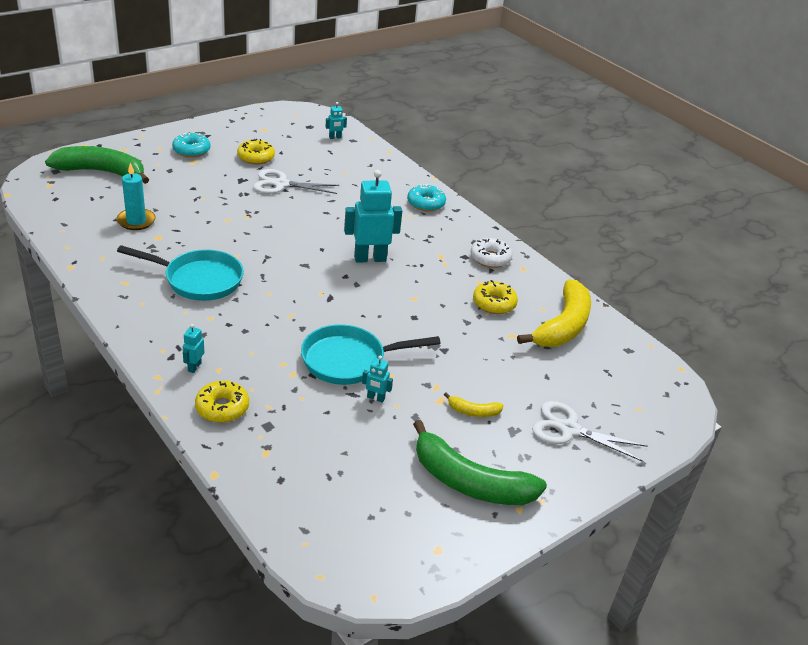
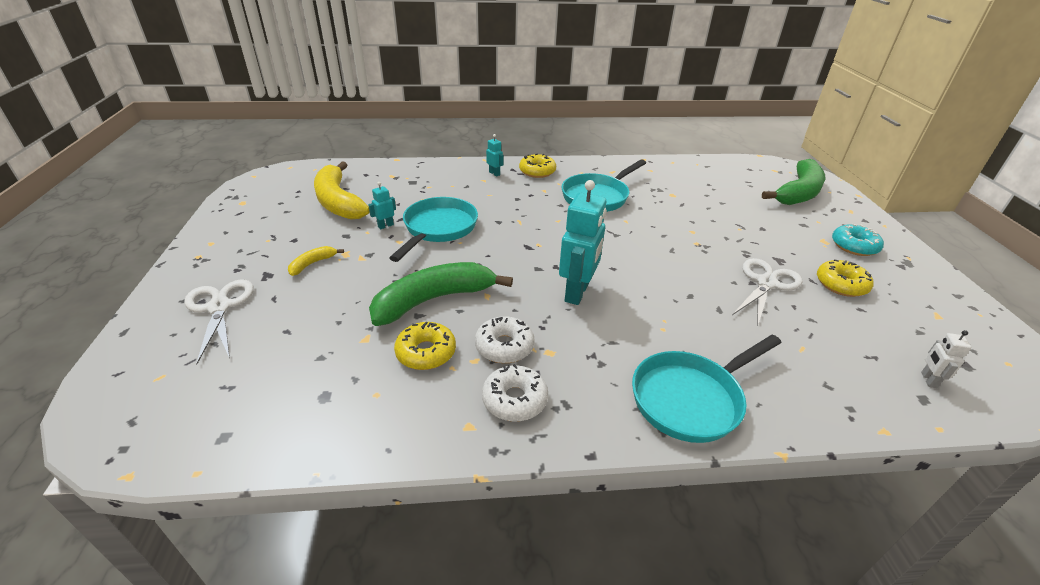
camera: 125 degrees right, 0 degrees up
turquoise candle [116,163,156,230] -> none
yellow donut [195,381,249,423] -> yellow donut moved to [519,153,556,178]
turquoise robot [326,102,347,139] -> white robot [921,330,971,388]
turquoise donut [407,185,446,211] -> turquoise pan [632,335,782,443]
green banana [413,420,547,505] -> green banana moved to [369,262,513,326]
yellow banana [517,280,591,347] -> yellow banana moved to [314,161,370,220]
white scissors [532,401,647,462] -> white scissors turned 75 degrees counterclockwise [184,279,254,365]
none -> white donut [475,316,535,363]

